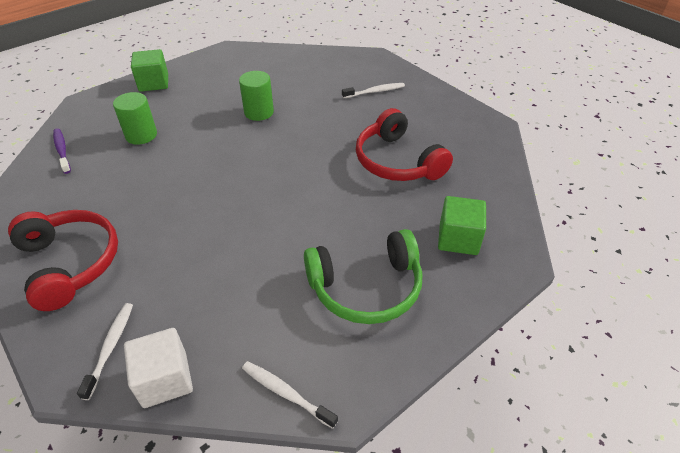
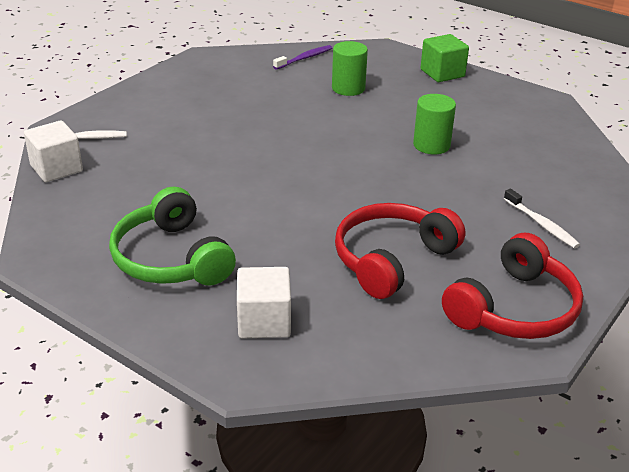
camera: 75 degrees right, 10 degrees down
red headphones [8,210,118,311] -> red headphones moved to [442,233,583,339]
white toothbrush [242,361,338,429] -> none
green cube [438,196,486,255] -> white cube [237,267,291,339]

